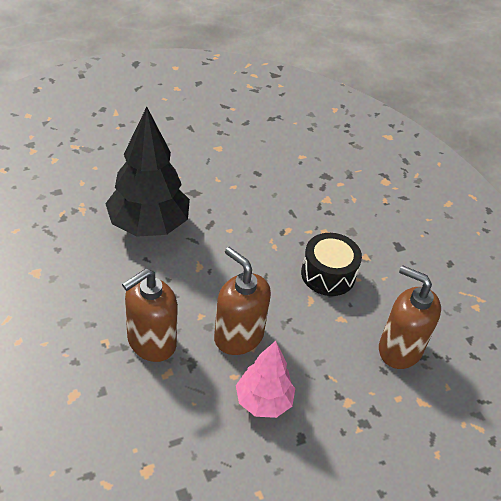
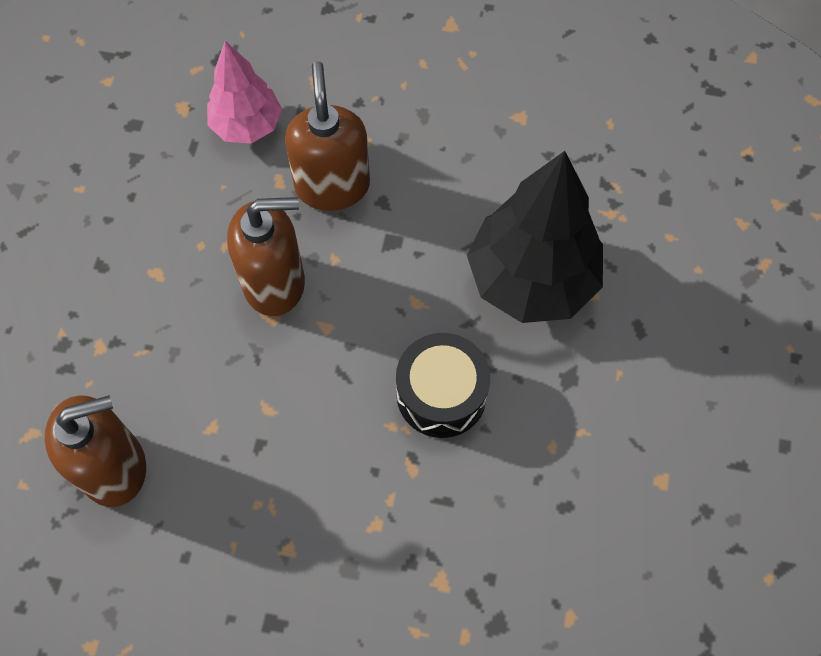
camera: 130 degrees right, 20 degrees up
pink tree [236,341,295,418] -> pink tree moved to [207,41,282,144]
black drum [301,233,362,296] -> black drum moved to [396,333,490,438]

